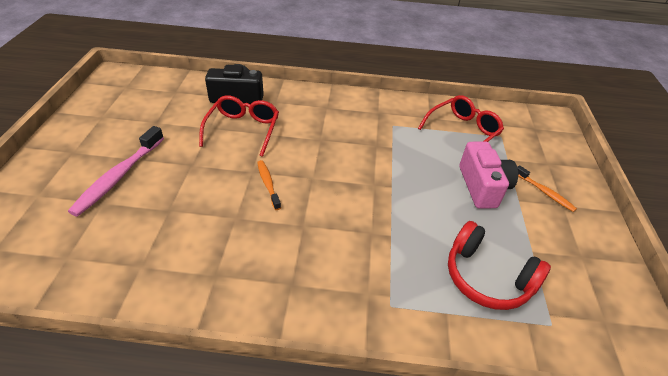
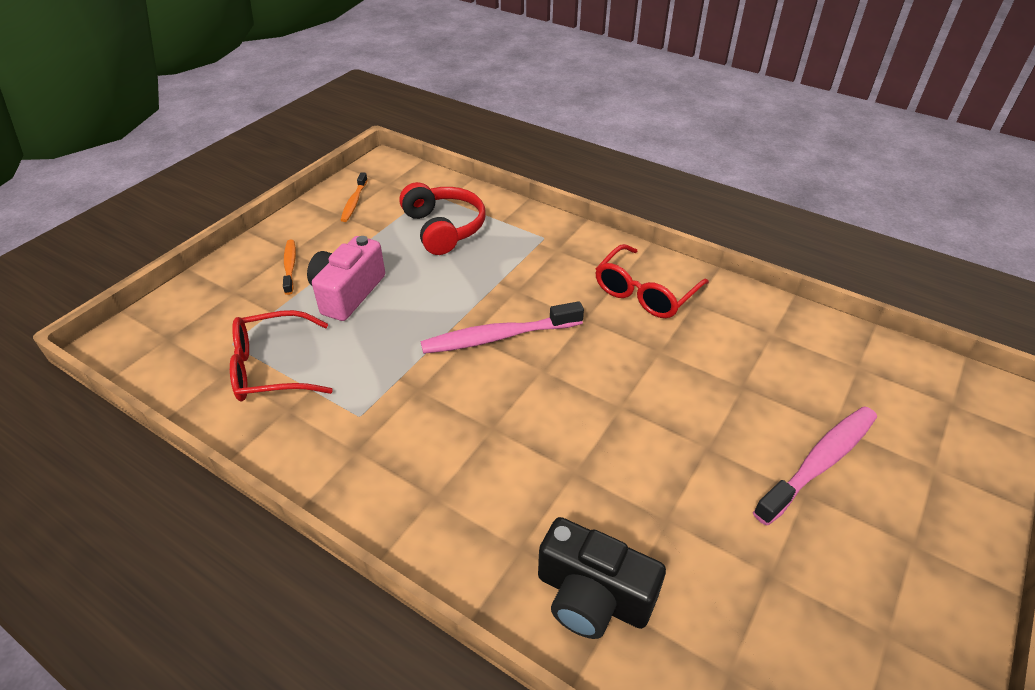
camera: 150 degrees left, 0 degrees up
red glasses [199,95,279,157] -> red glasses moved to [595,244,709,318]
orange toothbrush [257,160,281,210] -> orange toothbrush moved to [341,172,368,222]
none -> pink toothbrush [421,301,584,354]

